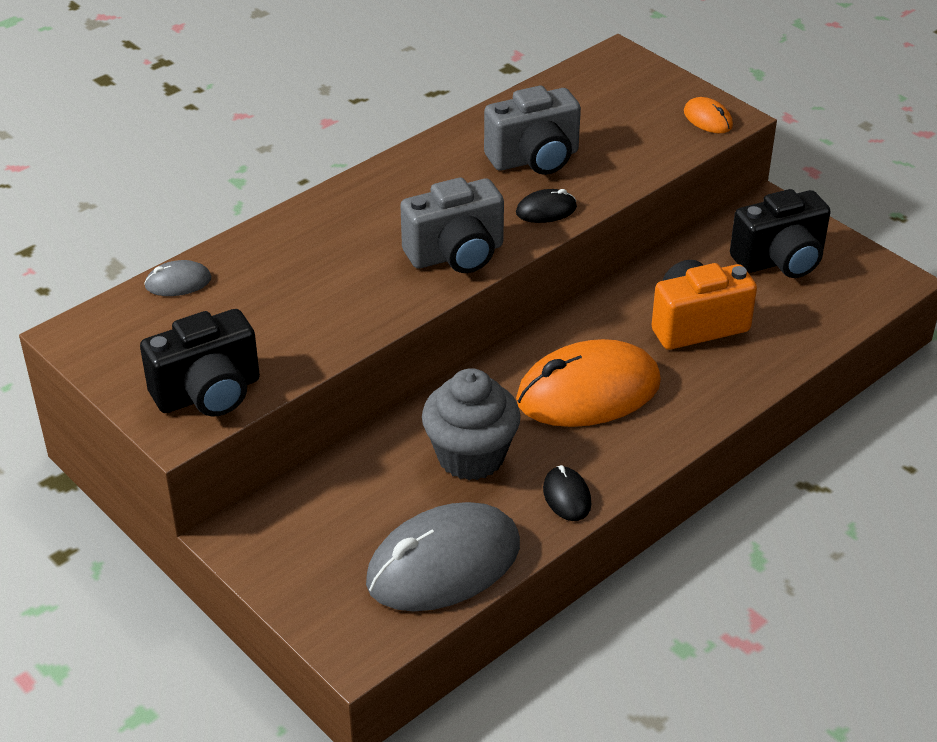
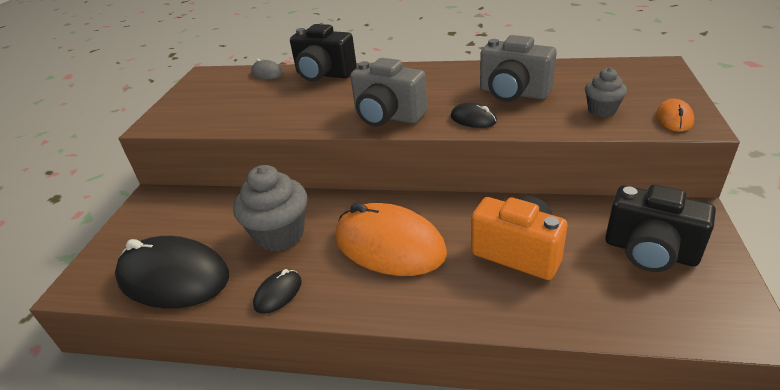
camera: 55 degrees right, 5 degrees down
black camera [140,309,260,416] -> black camera moved to [290,24,357,81]
grey mouse [366,502,520,612] -> black mouse [115,236,229,308]
none -> grey cupcake [585,68,627,117]

